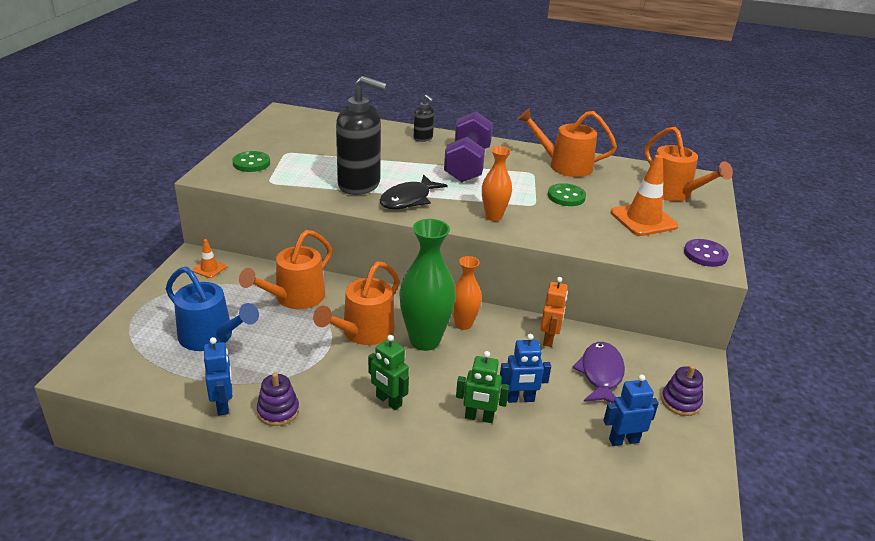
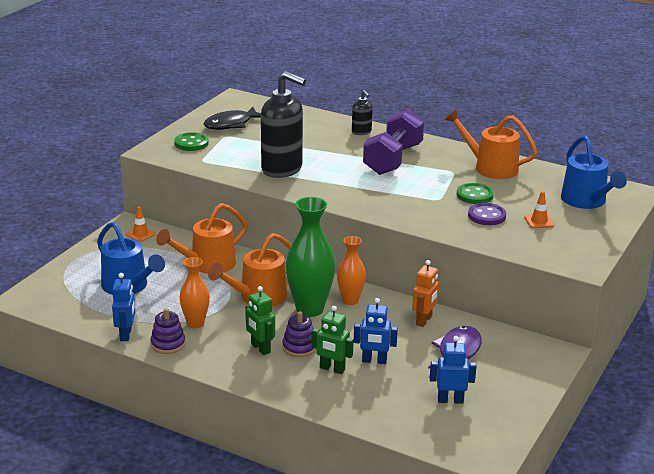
camera: 15 degrees right, 5 degrees down
black fish [380,175,448,209] -> black fish moved to [204,107,261,130]
orange vase [482,146,512,221] -> orange vase moved to [179,257,210,329]
orange traffic cone [611,155,678,236] -> orange traffic cone [524,191,554,228], size x0.50
orange watering can [644,127,733,201] -> blue watering can [561,135,627,209]
purple stacking toy [661,365,703,416] -> purple stacking toy moved to [282,311,316,357]
purple button [684,239,729,267] -> purple button moved to [468,203,506,225]

